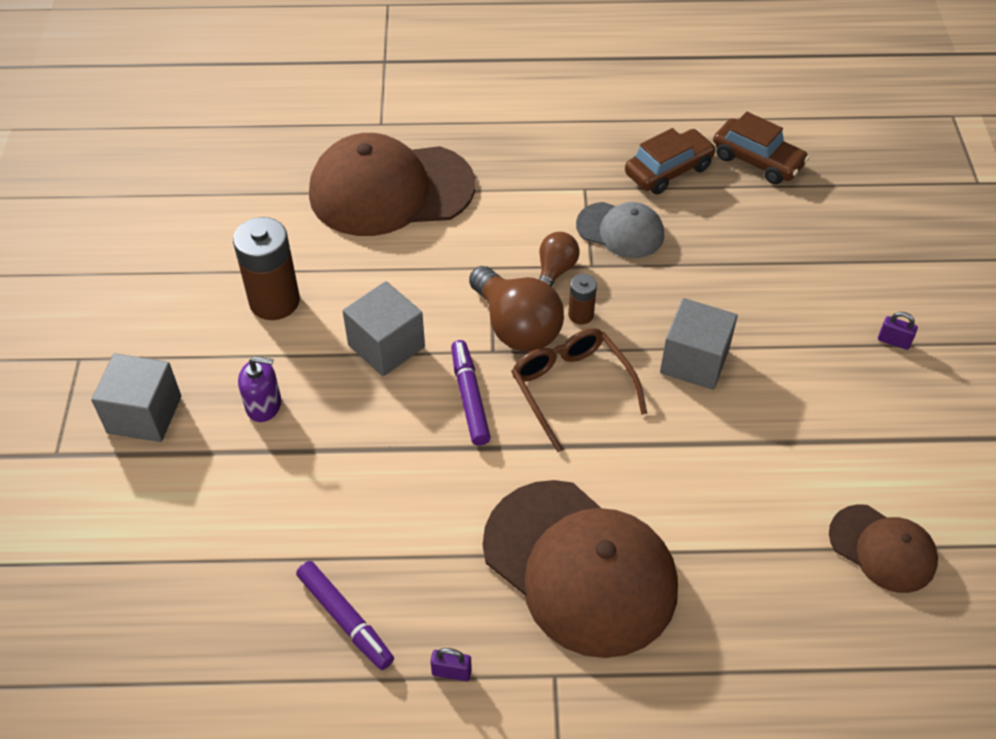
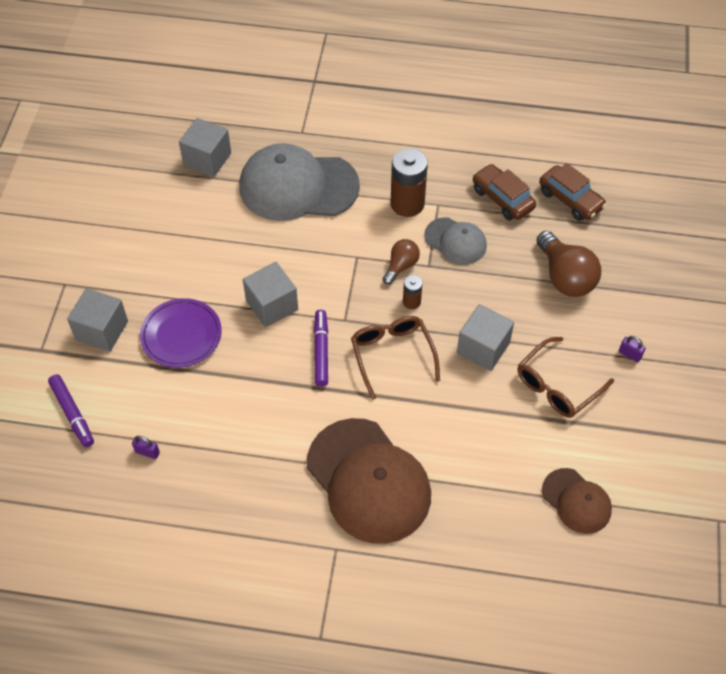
camera: 10 degrees right, 5 degrees up
brown battery [233,217,300,320] -> brown battery moved to [390,148,428,217]
purple soap dispenser [238,356,281,422] -> purple plate [140,298,222,368]
purple marker [296,561,394,670] -> purple marker moved to [48,374,94,447]
brown cap [309,133,475,236] -> grey cap [239,143,360,221]
purple padlock [430,648,472,681] -> purple padlock moved to [132,436,160,459]
brown light bulb [469,266,564,352] -> brown light bulb moved to [536,231,601,297]
brown car [625,128,716,195] -> brown car turned 105 degrees counterclockwise [473,164,536,221]
none -> grey cube [179,118,231,177]
none -> brown glasses [518,337,614,418]

